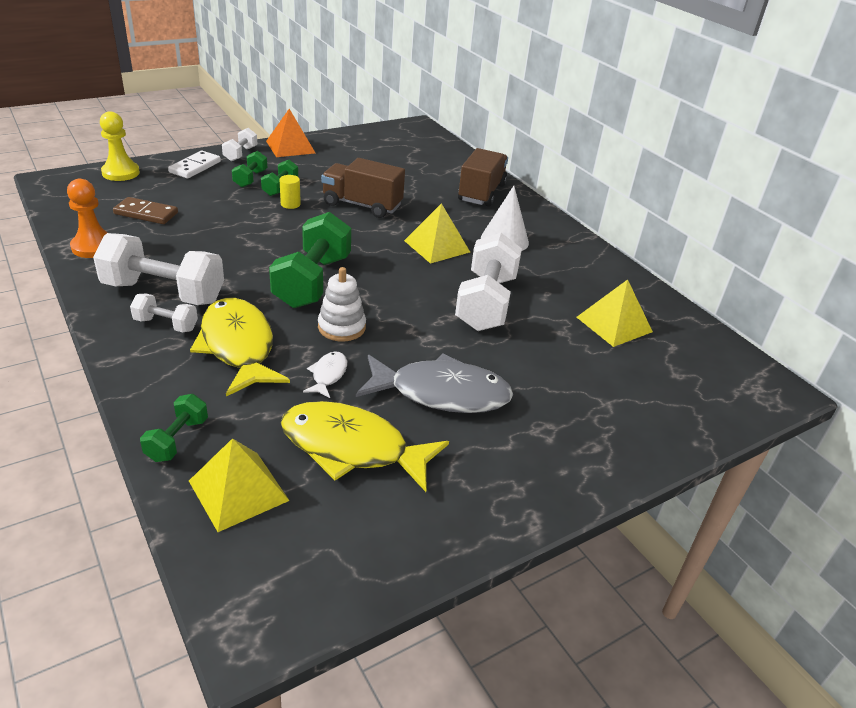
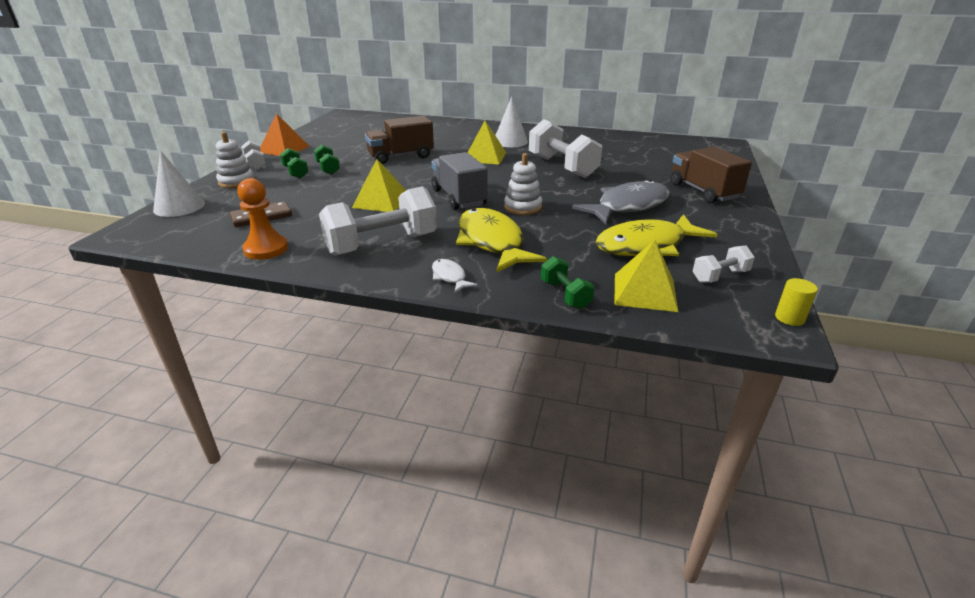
camera: 40 degrees left, 5 degrees down
yellow pawn [100,111,140,181] -> white cone [153,150,205,217]
white dumbbell [130,294,198,333] -> white dumbbell moved to [693,246,755,283]
white domino [168,151,221,179] -> white stacking toy [216,132,255,188]
yellow fish [190,298,290,396] -> yellow fish turned 45 degrees clockwise [456,208,547,273]
green dumbbell [269,212,351,308] -> grey truck [432,152,488,210]
yellow cylinder [279,175,301,209] -> yellow cylinder moved to [775,278,818,326]
white fish [303,352,347,398] -> white fish moved to [432,259,478,293]
brown truck [458,148,508,207] -> brown truck moved to [670,147,752,203]
yellow pyramid [577,279,653,347] -> yellow pyramid moved to [352,159,406,212]

